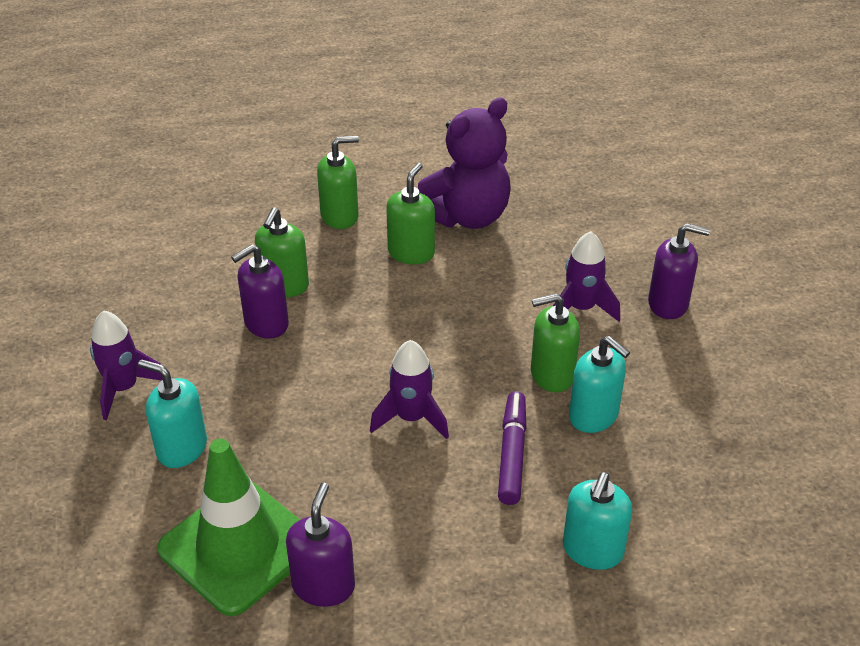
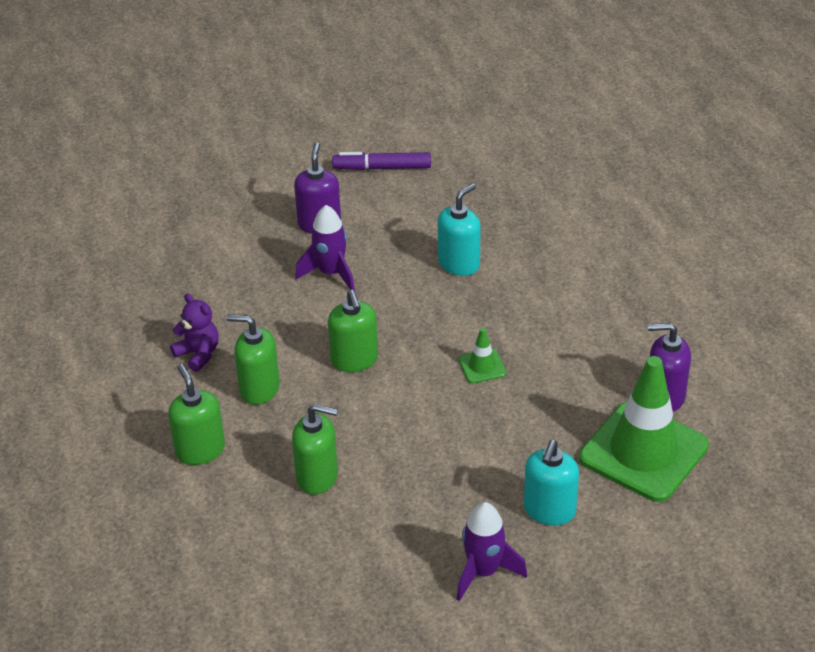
camera: 95 degrees left, 0 degrees up
purple soap dispenser [231,244,289,338] -> none
purple rocket [370,340,449,439] -> green traffic cone [459,328,506,384]
purple teddy bear [418,97,511,229] -> purple teddy bear [170,293,219,372], size x0.50
purple marker [498,391,527,505] -> purple marker moved to [332,152,431,170]
green soap dispenser [531,293,580,392] -> green soap dispenser moved to [328,290,378,372]
turquoise soap dispenser [563,472,632,570] -> none

